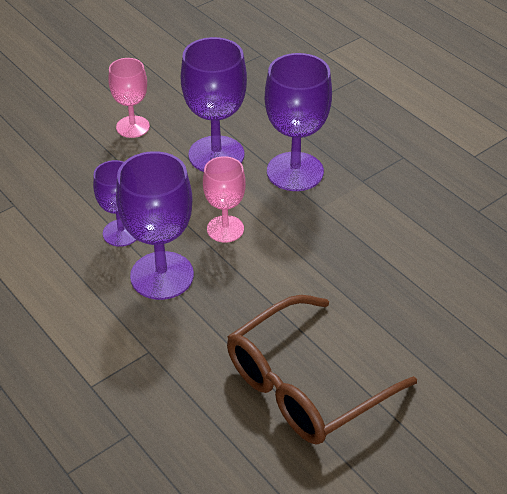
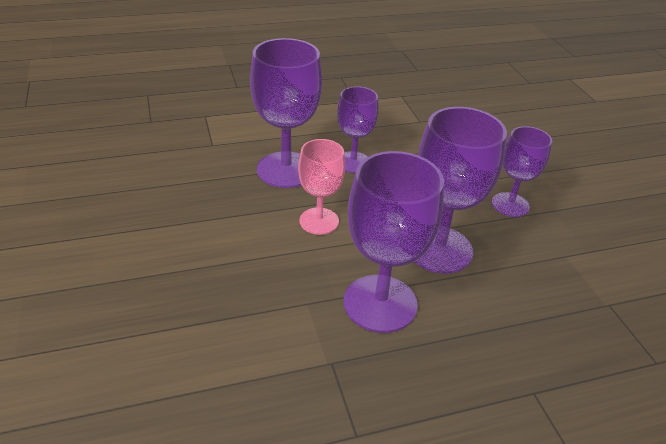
camera: 110 degrees right, 5 degrees down
pink goblet [108,58,150,138] -> purple goblet [492,126,552,217]
brown glasses [227,295,417,445] -> none

